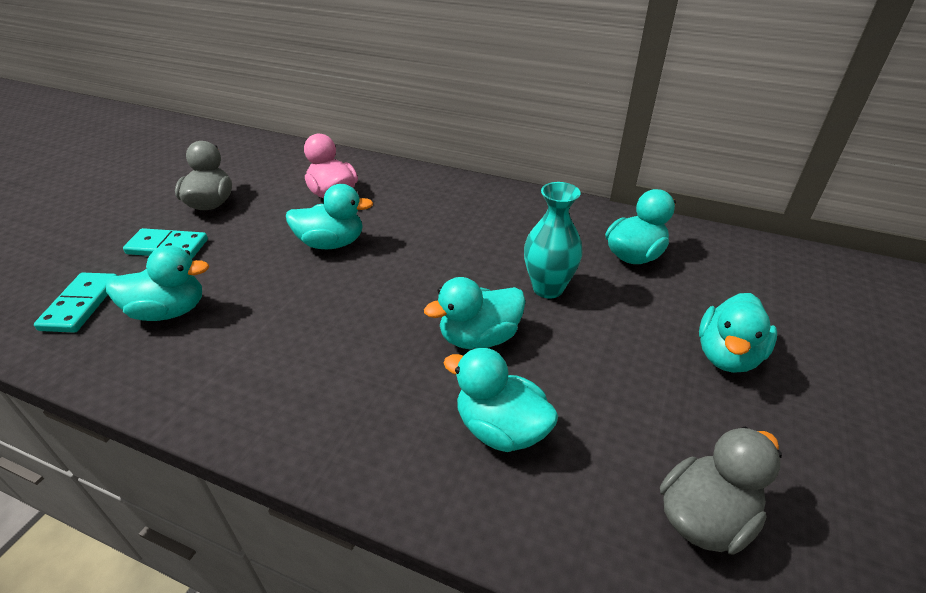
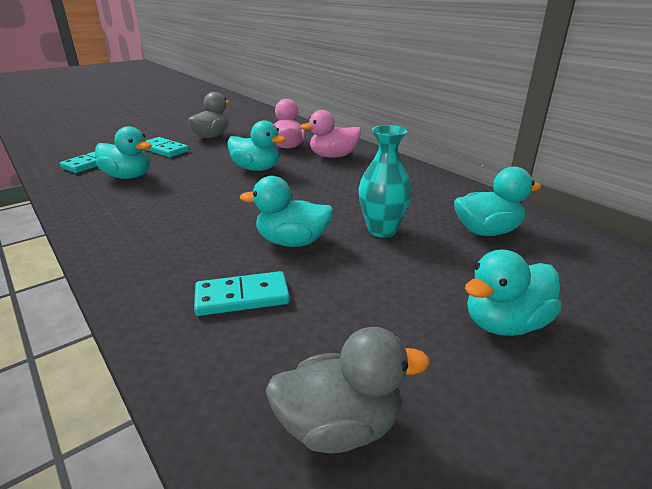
camera: 30 degrees right, 10 degrees down
turquoise duck [444,348,558,452] -> turquoise domino [194,271,290,316]
none -> pink duck [300,110,361,158]

